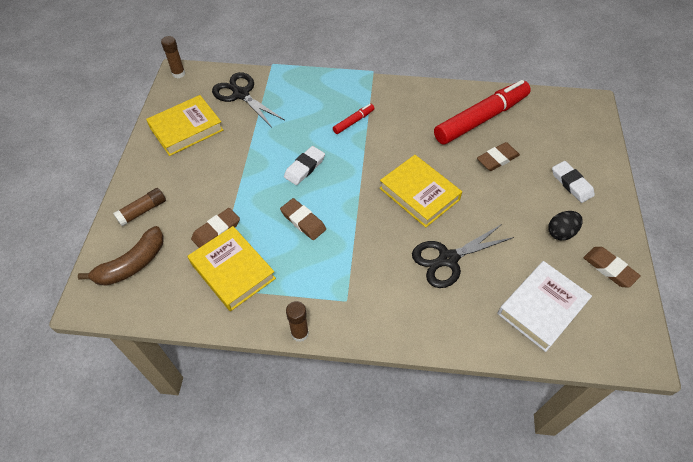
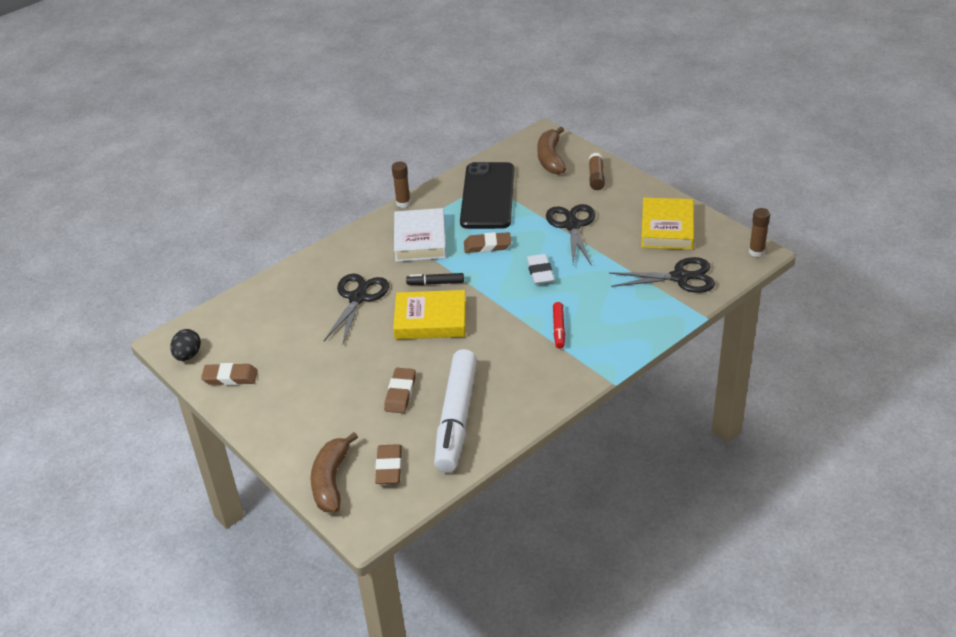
camera: 135 degrees right, 15 degrees down
yellow book [188,226,276,311] -> black phone [460,162,514,229]
brown eraser [191,208,240,248] -> brown eraser moved to [375,444,402,484]
red marker [434,80,531,145] -> white marker [434,349,477,473]
white book [498,261,592,352] -> white book moved to [394,208,446,262]
black egg [548,211,583,240] -> black egg moved to [170,329,201,361]
white eraser [552,161,595,203] -> none
none -> brown banana [311,432,358,512]
none -> black marker [406,273,464,285]
none -> black scissors [546,204,595,266]

